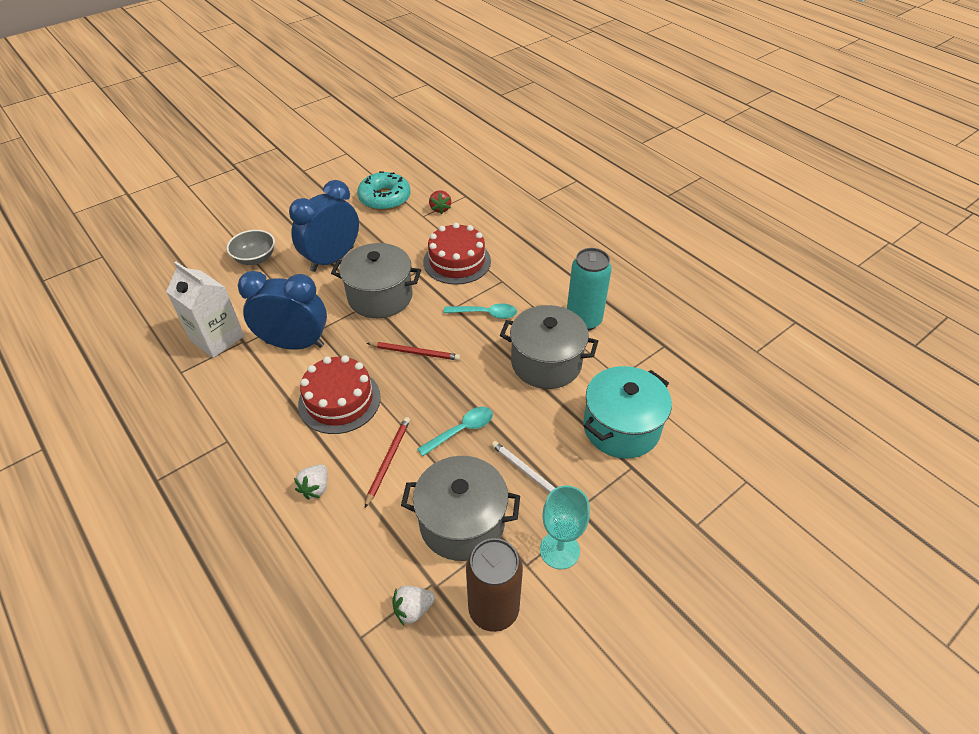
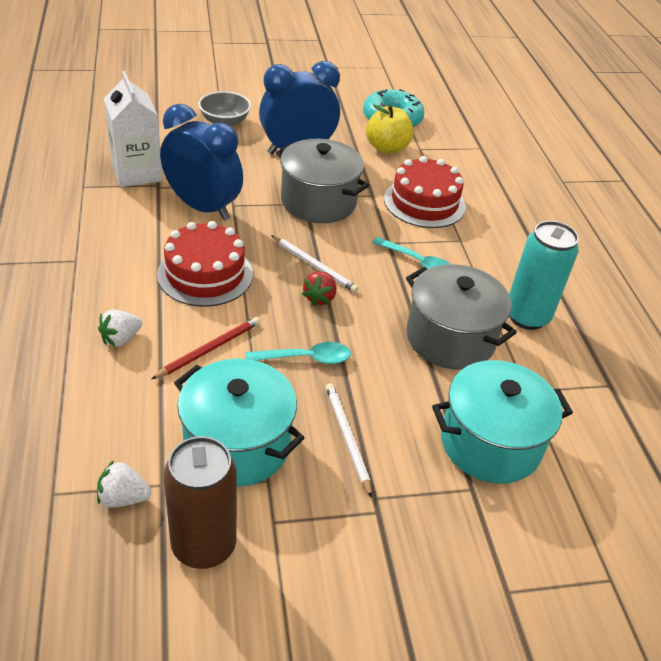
camera: 25 degrees right, 5 degrees down
red pencil [367,342,460,360] -> white pencil [271,235,359,293]
grey pot [401,456,520,561] -> turquoise pot [174,359,304,487]
red strawberry [429,190,451,214] -> red strawberry moved to [302,271,337,306]
turquoise goblet [540,485,590,569] -> none
none -> yellow apple [366,105,414,154]

